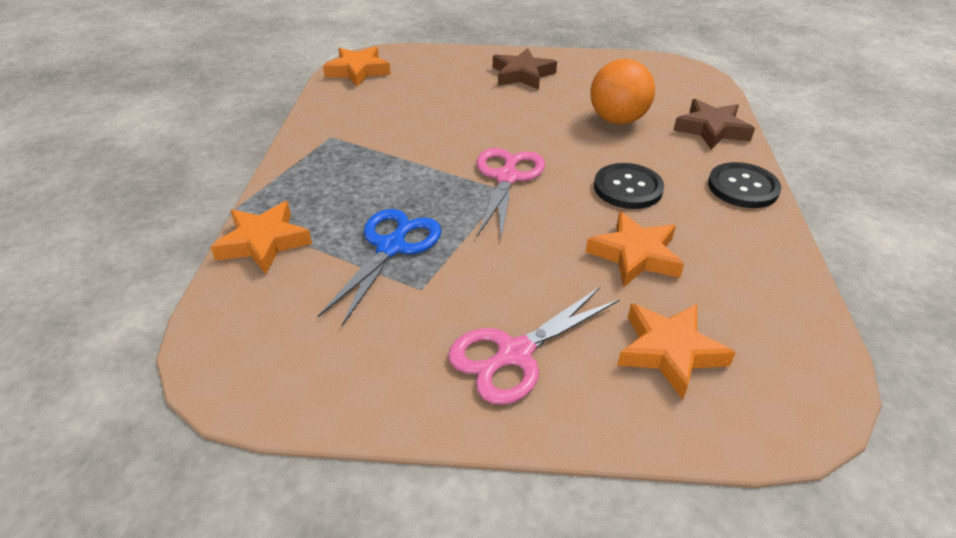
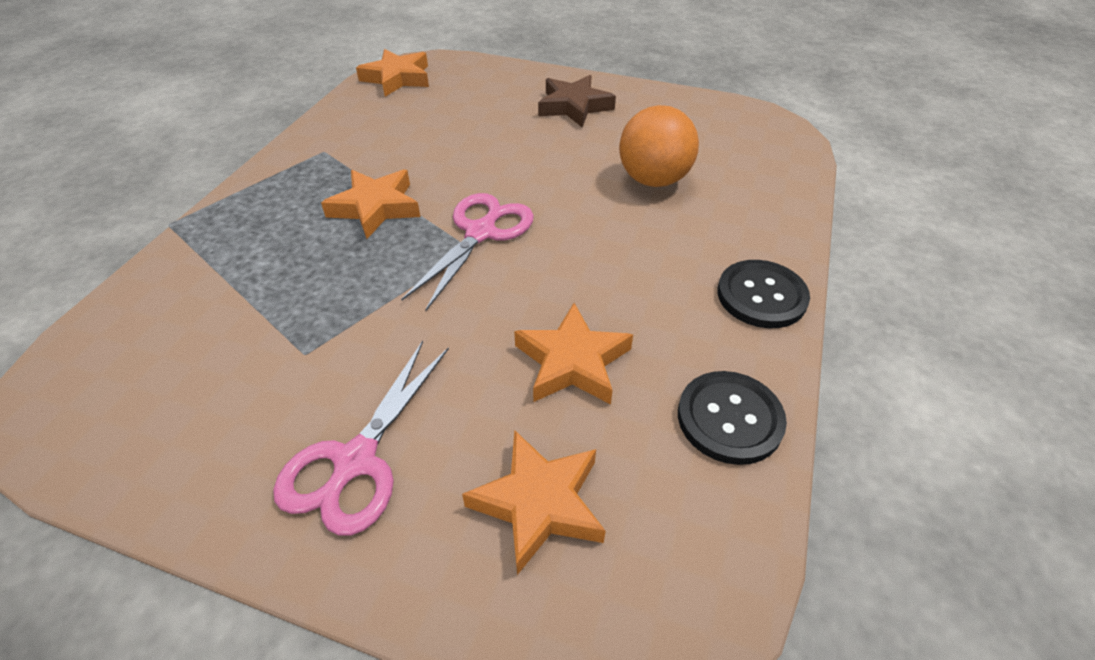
camera: 15 degrees right, 5 degrees up
orange star [211,201,312,274] -> orange star moved to [321,169,420,239]
blue scissors [318,209,441,326] -> none
pink scissors [448,287,620,405] -> pink scissors turned 45 degrees counterclockwise [273,341,449,535]
black button [594,163,664,209] -> black button moved to [678,371,787,465]
brown star [673,99,755,150] -> none

